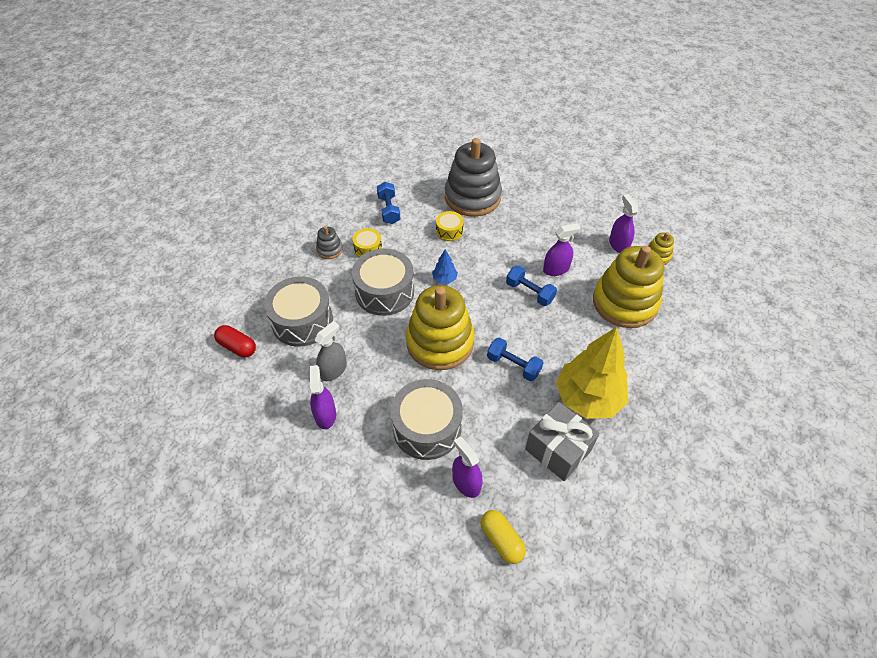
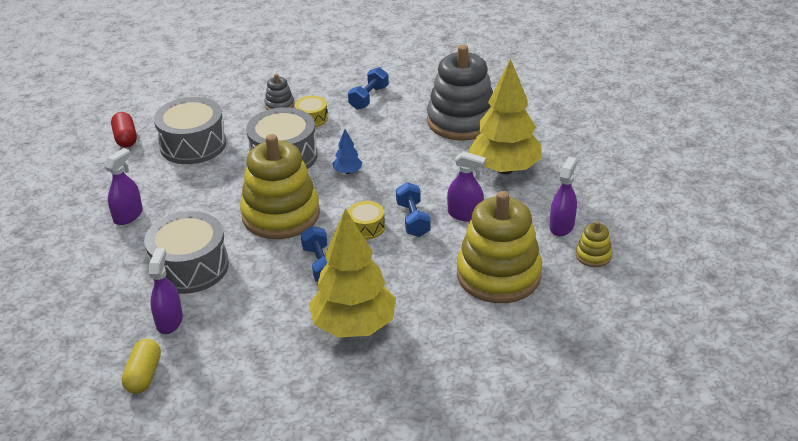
camera: 40 degrees right, 15 degrees down
grey spray bottle [314,321,347,381] -> none
yellow drum [436,211,464,241] -> yellow drum moved to [348,201,385,240]
grey gift [525,402,600,481] -> none
none -> yellow tree [469,58,542,174]

